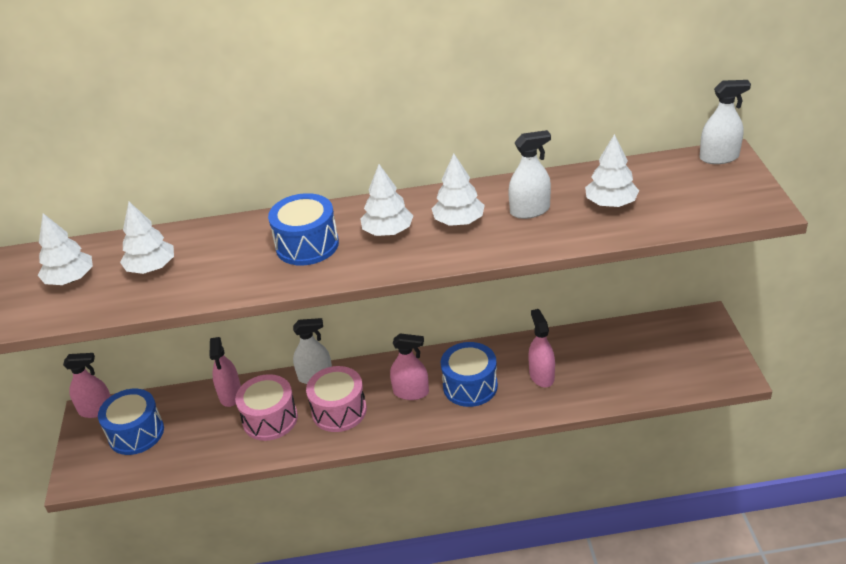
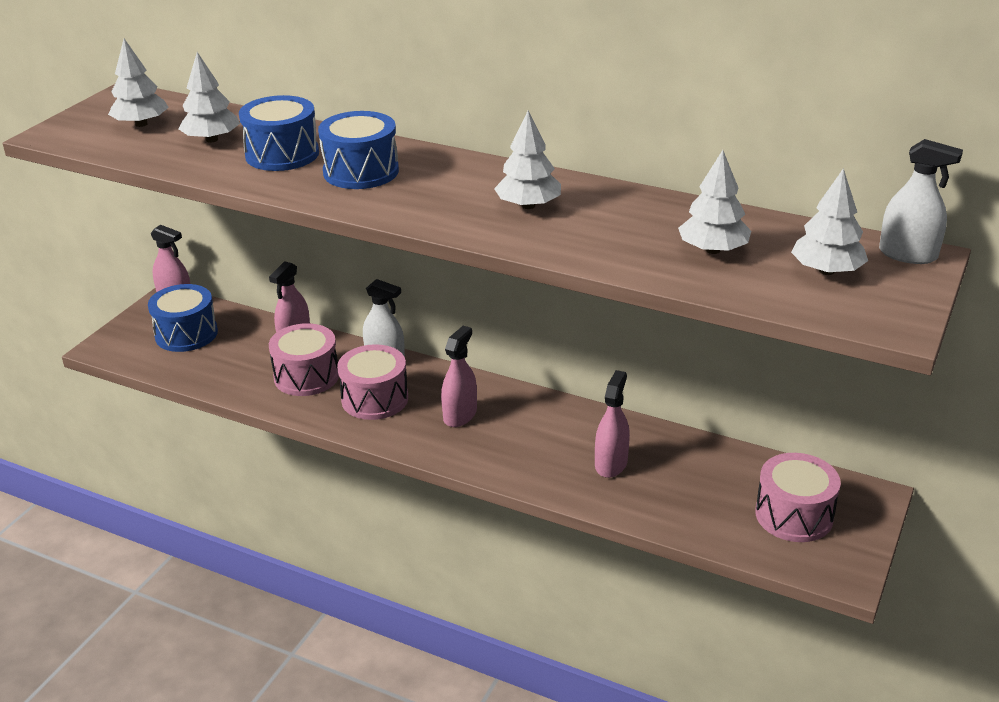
camera: 30 degrees right, 5 degrees down
white tree [360,164,413,236] -> white tree moved to [791,168,868,275]
pink spray bottle [390,333,429,400] -> pink spray bottle turned 105 degrees counterclockwise [441,326,477,427]
blue drum [441,342,498,407] -> blue drum moved to [239,95,319,171]
white spray bottle [508,130,551,219] -> none
none -> pink drum [755,453,841,542]

